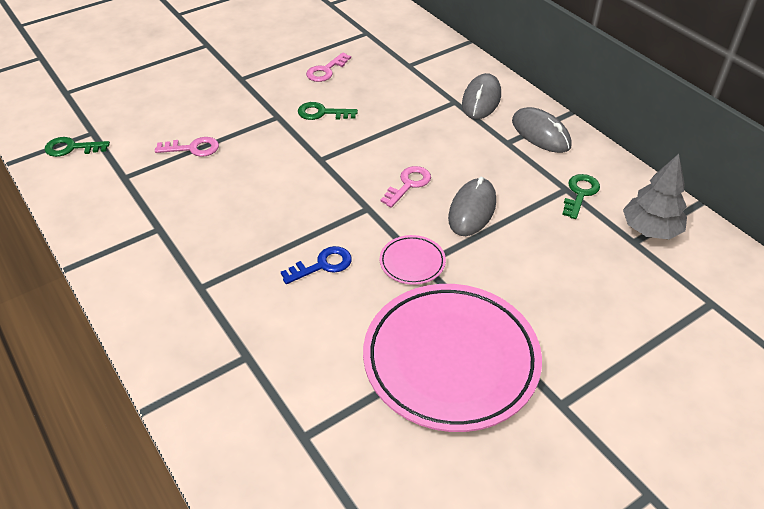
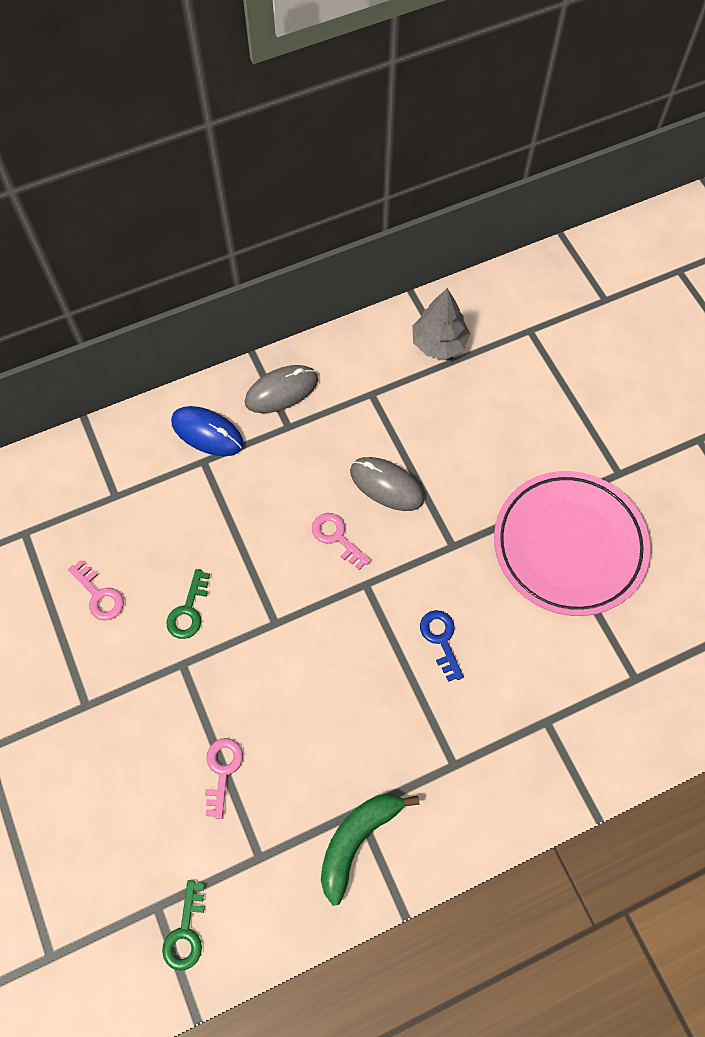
camera: 80 degrees left, 20 degrees up
pink plate [380,235,446,285] -> none
grey mouse [462,73,501,119] -> blue mouse [171,406,244,456]
green key [562,174,600,219] -> none
none -> green banana [321,794,420,906]

